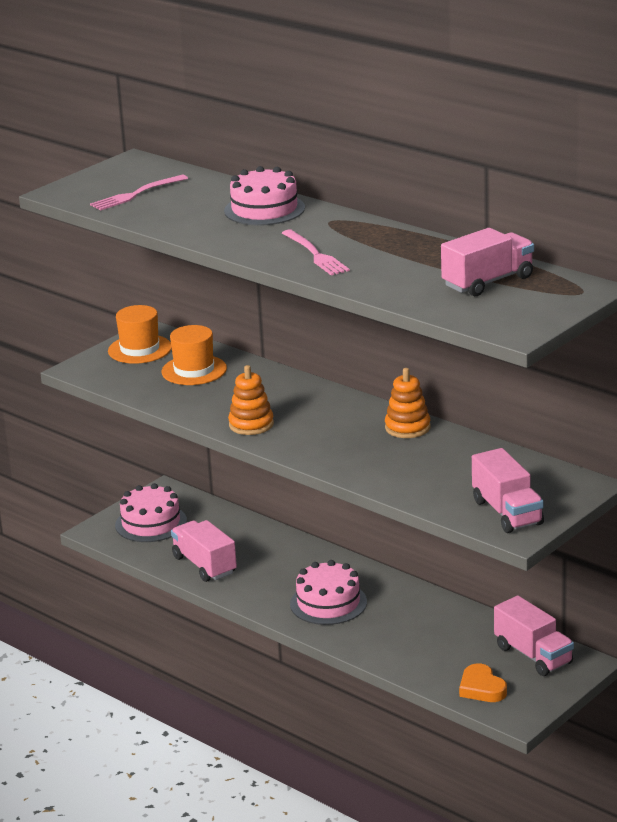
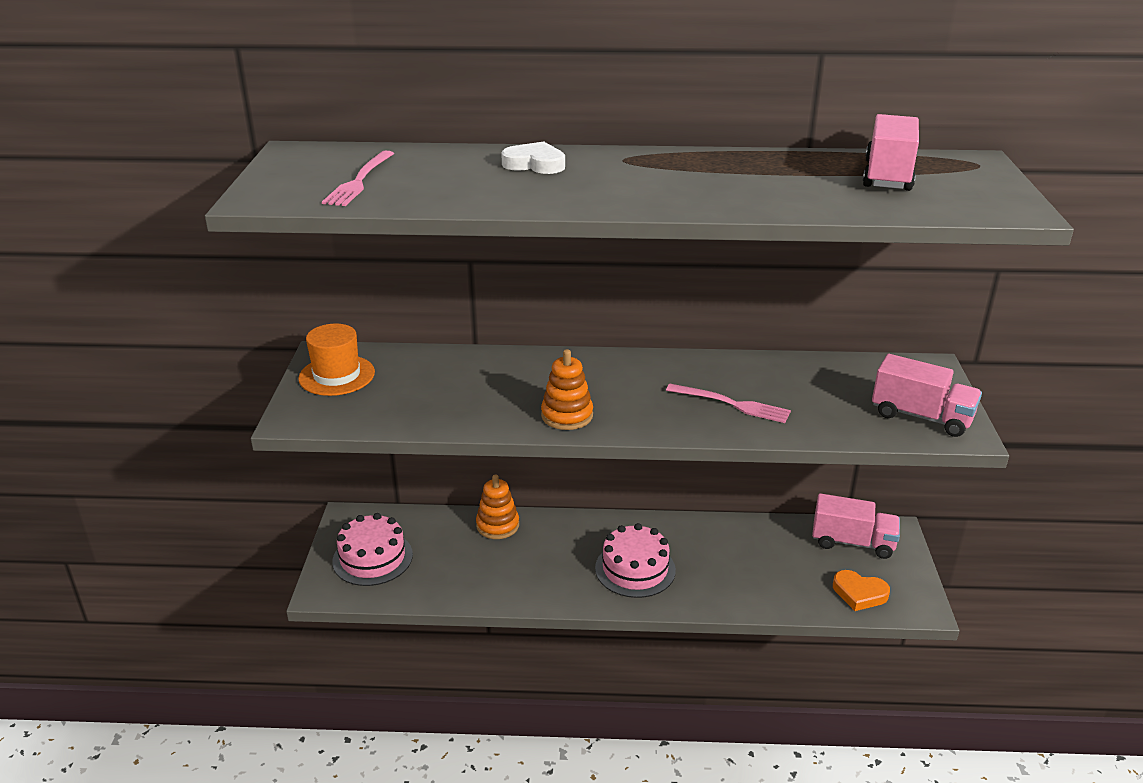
camera: 40 degrees left, 5 degrees up
orange hat [162,325,227,385] -> none
pink truck [171,520,237,582] -> none
pink cake [224,166,305,226] -> white heart [501,141,565,174]
pink fork [282,229,350,276] -> pink fork moved to [666,384,791,423]
orange stacking toy [385,368,431,438] -> orange stacking toy moved to [476,474,519,539]

